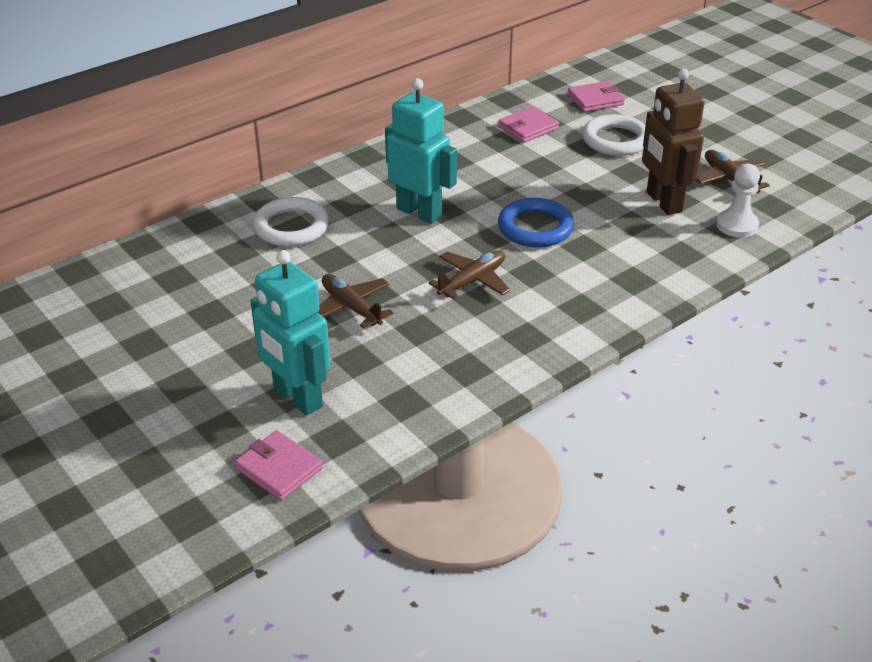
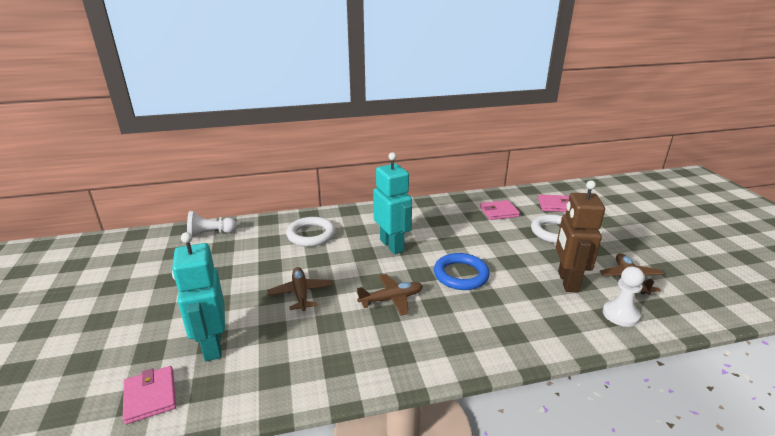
camera: 25 degrees right, 10 degrees down
none -> white pawn [187,211,237,237]

